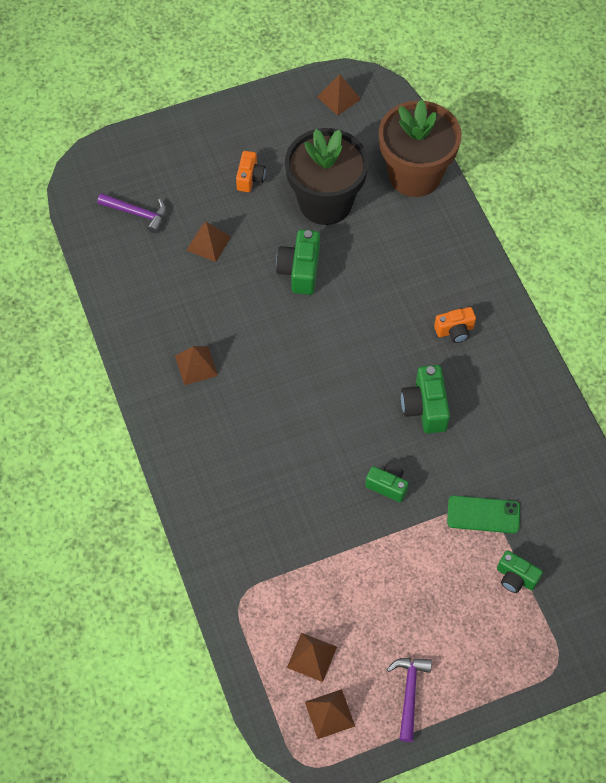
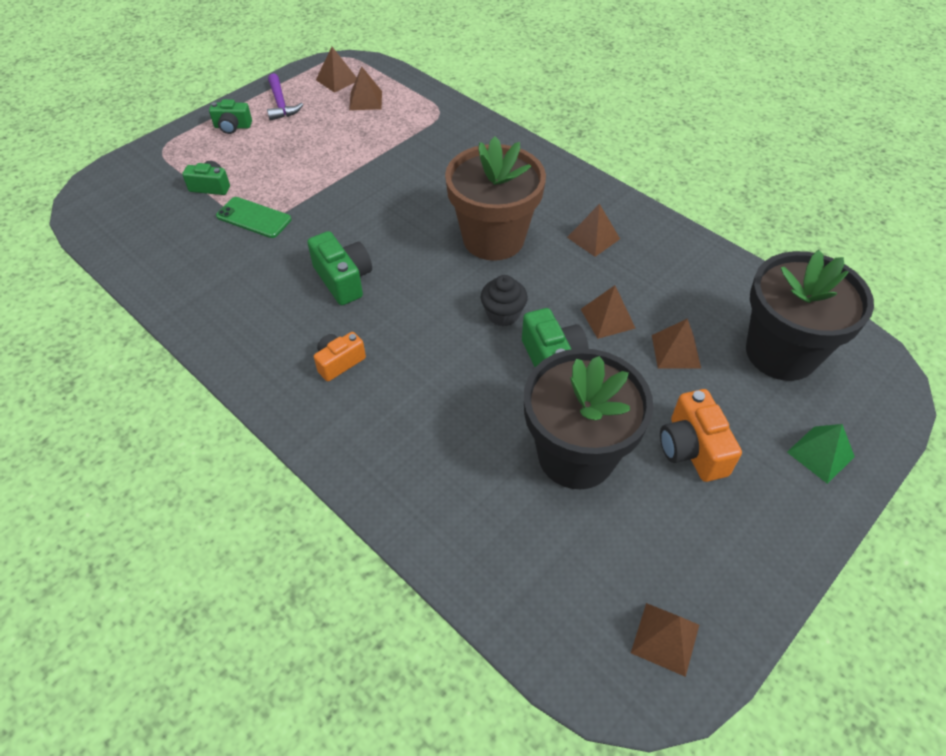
camera: 155 degrees right, 10 degrees down
purple hammer [97,193,166,233] -> black flower pot [746,250,874,381]
orange camera [236,151,266,192] -> orange camera [660,389,742,482], size x1.52
green camera [365,463,409,502] -> green camera moved to [209,99,252,134]
brown flower pot [379,99,462,197] -> brown flower pot moved to [445,136,546,261]
green phone [447,495,520,534] -> green phone turned 45 degrees clockwise [216,197,291,238]
none -> black cupcake [481,275,528,326]
none -> brown pyramid [581,285,636,339]
none -> green pyramid [787,424,855,484]

